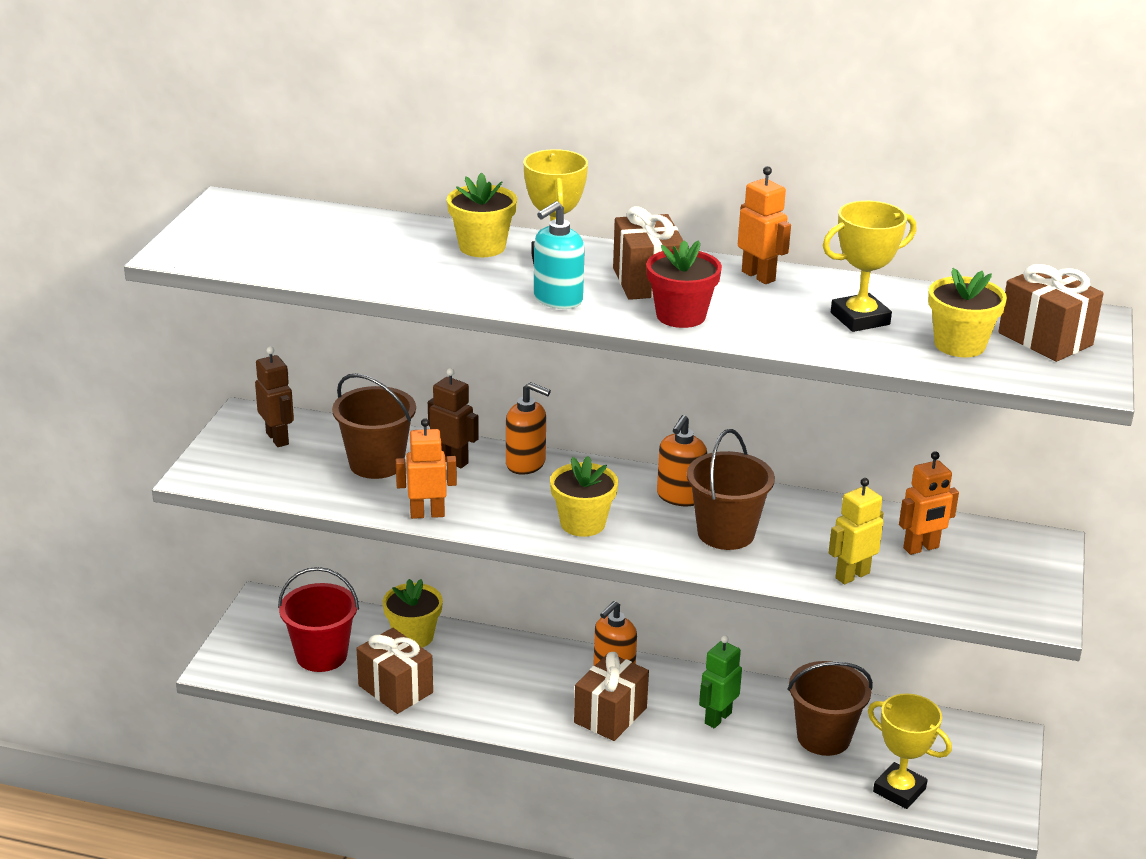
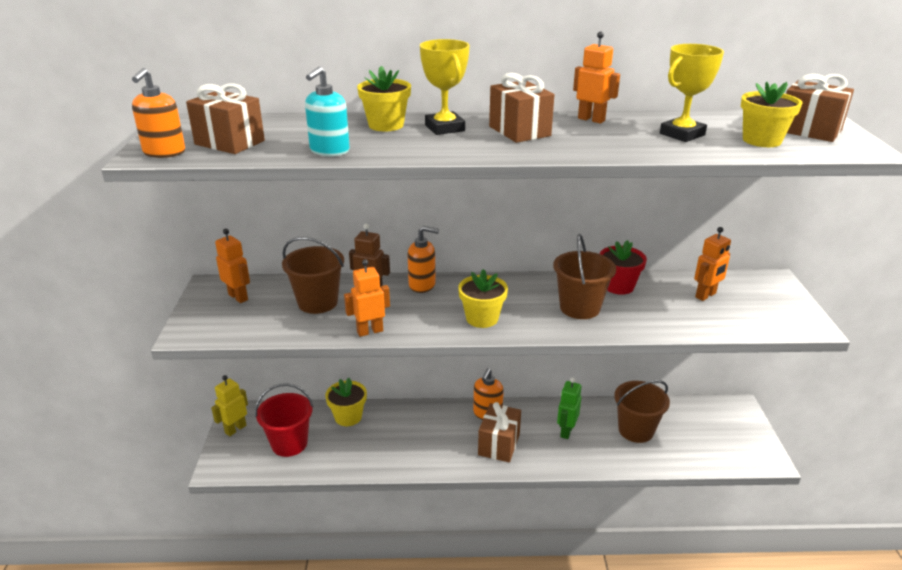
camera: 15 degrees left, 0 degrees up
brown robot [255,347,294,447] -> orange robot [215,229,250,303]
brown gift [356,628,433,714] -> brown gift moved to [186,84,265,154]
turquoise soap dispenser [534,201,585,309] -> turquoise soap dispenser moved to [305,67,350,156]
red flower pot [646,240,722,328] -> red flower pot moved to [600,240,647,295]
orange soap dispenser [657,415,707,506] -> orange soap dispenser moved to [132,68,185,158]
yellow robot [828,478,884,584] -> yellow robot moved to [211,375,248,436]
yellow trophy [868,694,952,809] -> none

